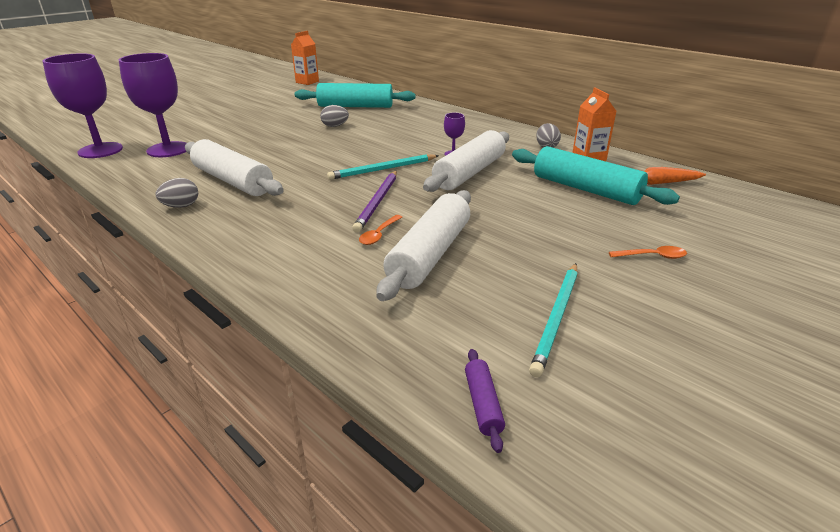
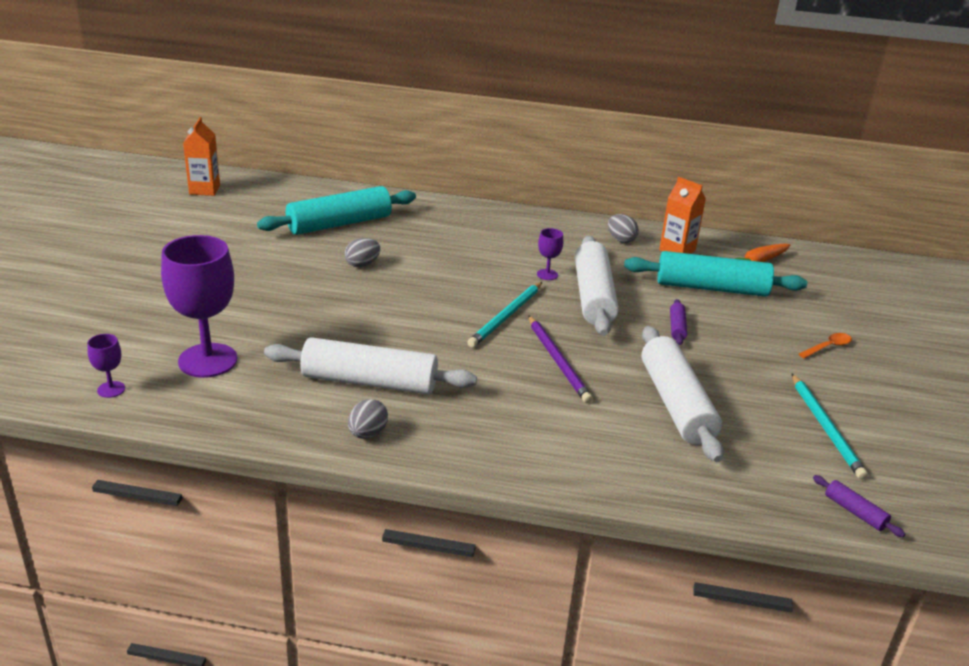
camera: 35 degrees left, 0 degrees up
purple goblet [43,53,123,158] -> purple goblet [87,334,125,398], size x0.44
orange spoon [359,215,402,245] -> none
none -> purple rolling pin [670,299,687,345]

